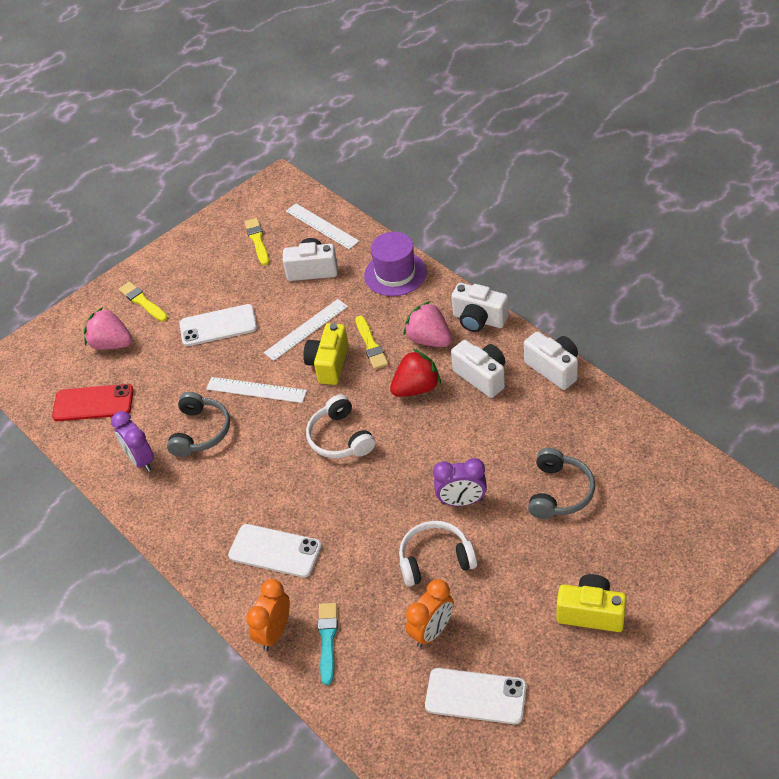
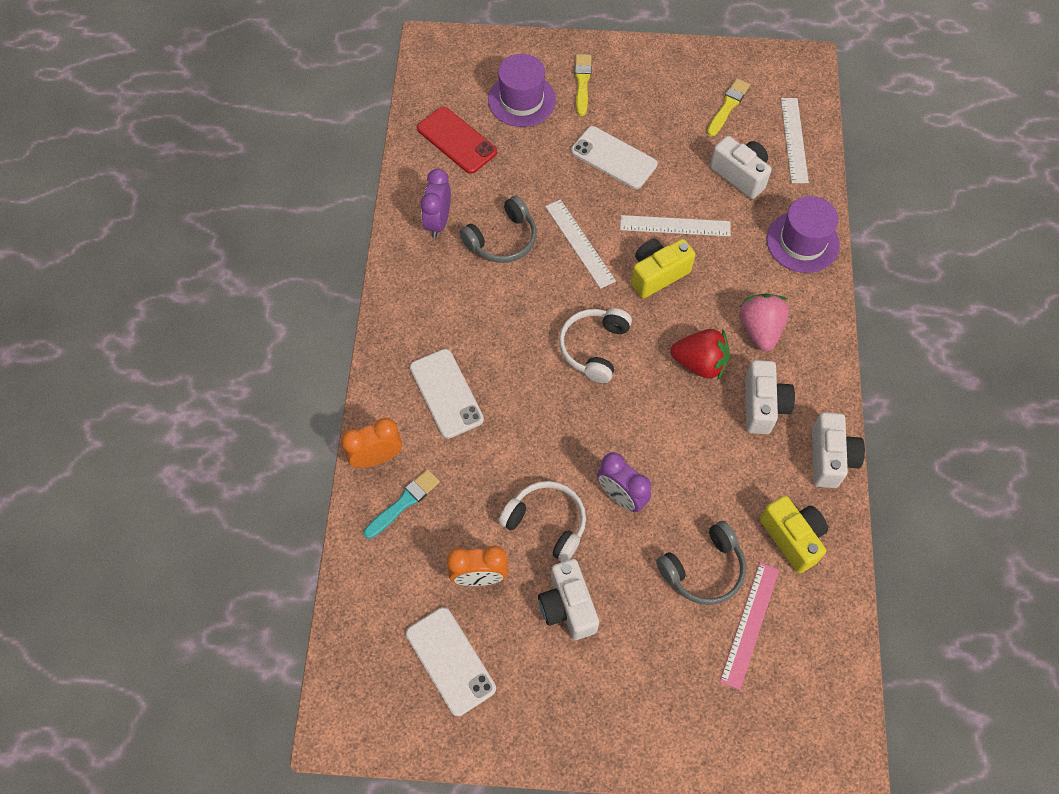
camera: 40 degrees right, 15 degrees up
pink strawberry [84,307,132,350] -> purple hat [488,54,556,127]
yellow brush [356,316,388,370] -> none
white camera [452,283,509,332] -> white camera moved to [538,559,599,640]
yellow camera [556,574,627,632] -> yellow camera moved to [760,496,828,573]
none -> pink ruler [720,562,779,690]

